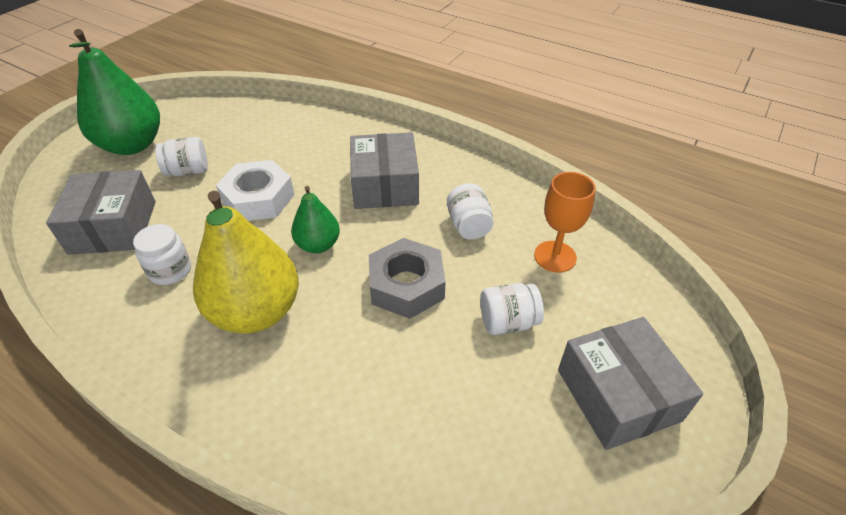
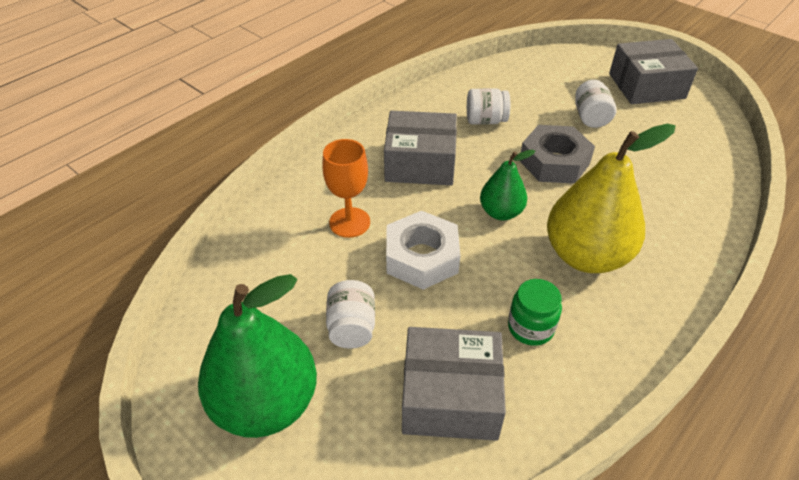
camera: 80 degrees left, 0 degrees up
white jar [133,224,191,285] -> green jar [508,279,562,346]
orange goblet [534,172,596,273] -> orange goblet moved to [322,139,370,238]

